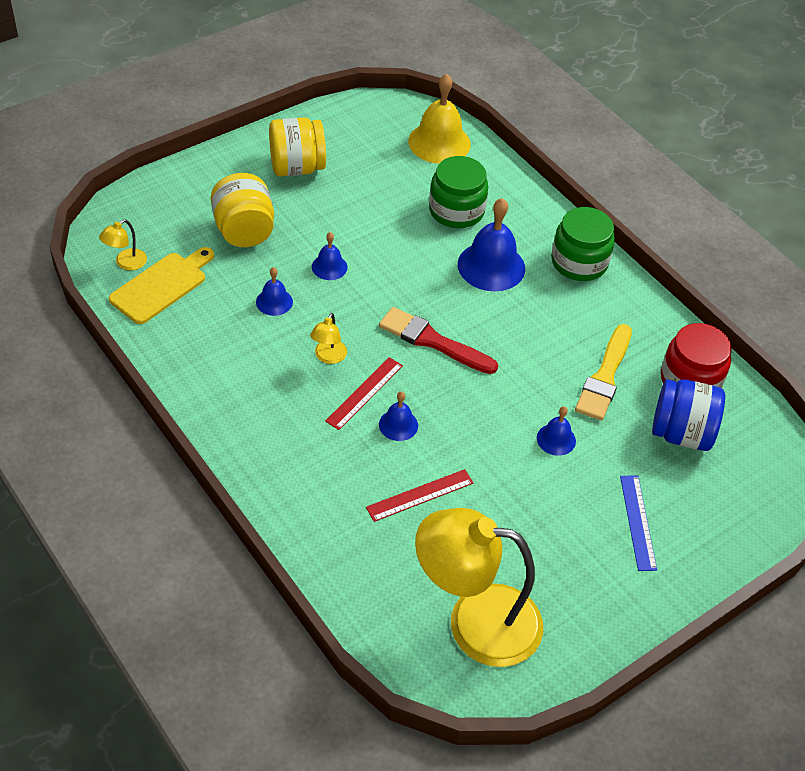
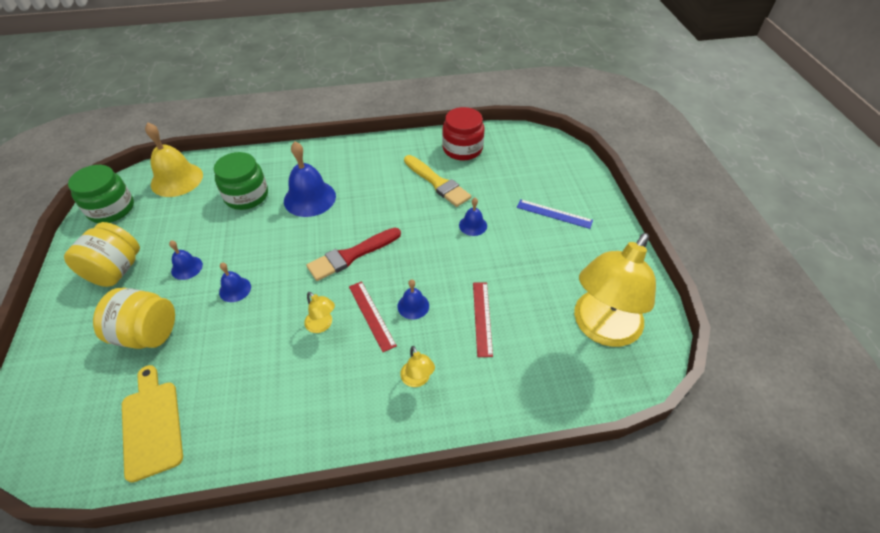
camera: 60 degrees left, 0 degrees up
yellow lamp [99,219,147,271] -> yellow lamp moved to [400,346,435,387]
blue bell [256,267,293,316] -> blue bell moved to [169,241,203,280]
green jar [551,207,615,281] -> green jar moved to [68,165,134,223]
blue jar [652,379,725,451] -> none

